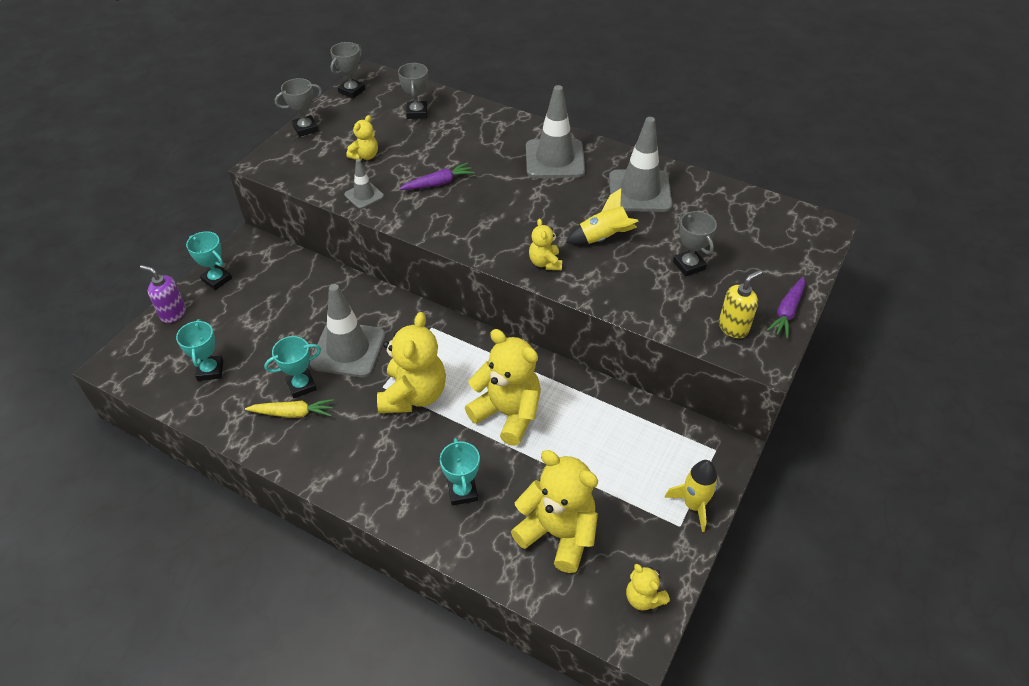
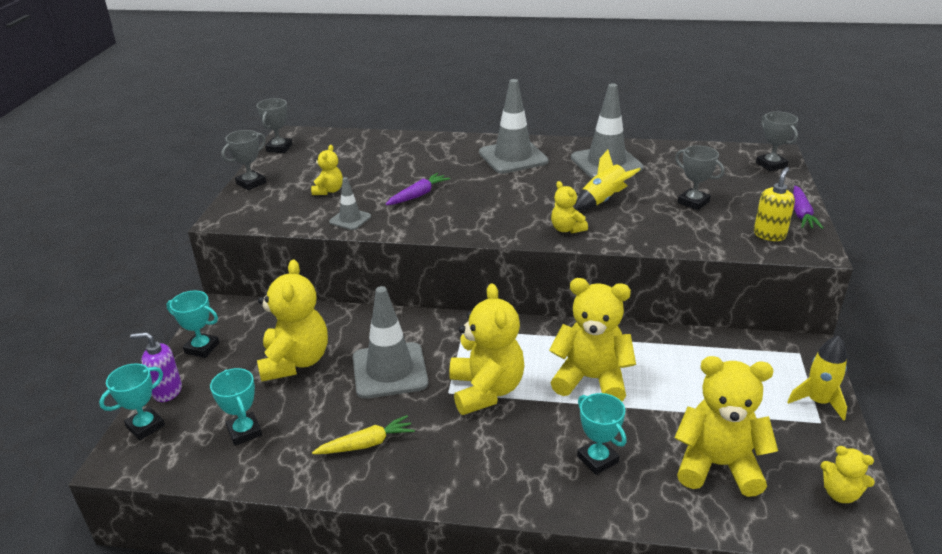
camera: 20 degrees left, 15 degrees down
turquoise trophy [264,336,321,398] -> turquoise trophy moved to [99,363,165,440]
grey trophy [398,63,428,119] -> grey trophy moved to [756,112,798,171]
none -> yellow teddy bear [257,260,328,382]

